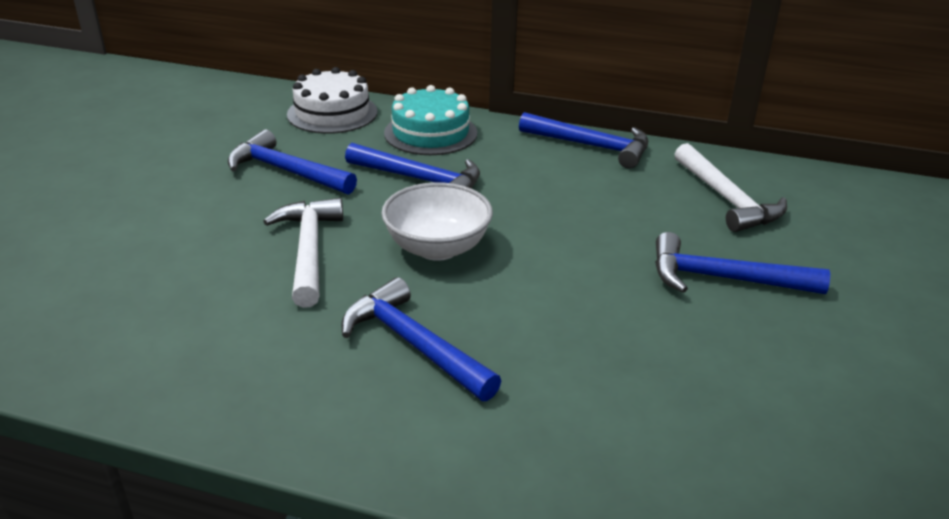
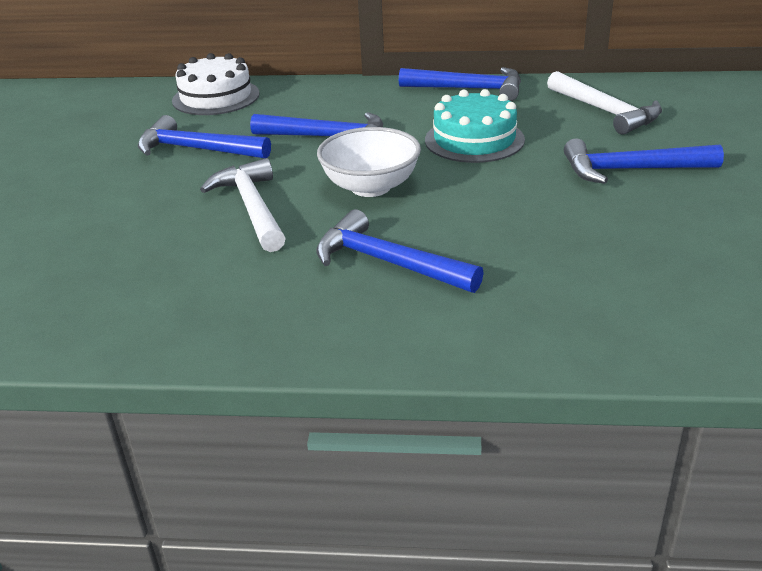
camera: 10 degrees left, 0 degrees up
turquoise cake [384,85,477,155] -> turquoise cake moved to [425,89,525,163]

